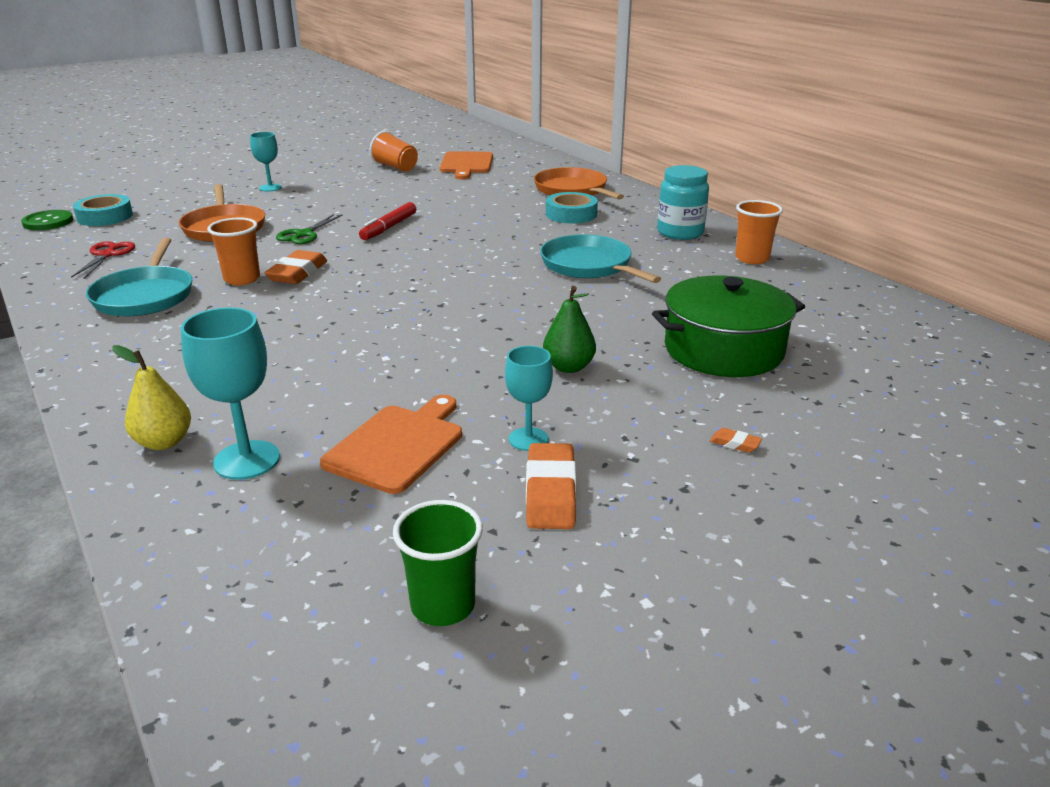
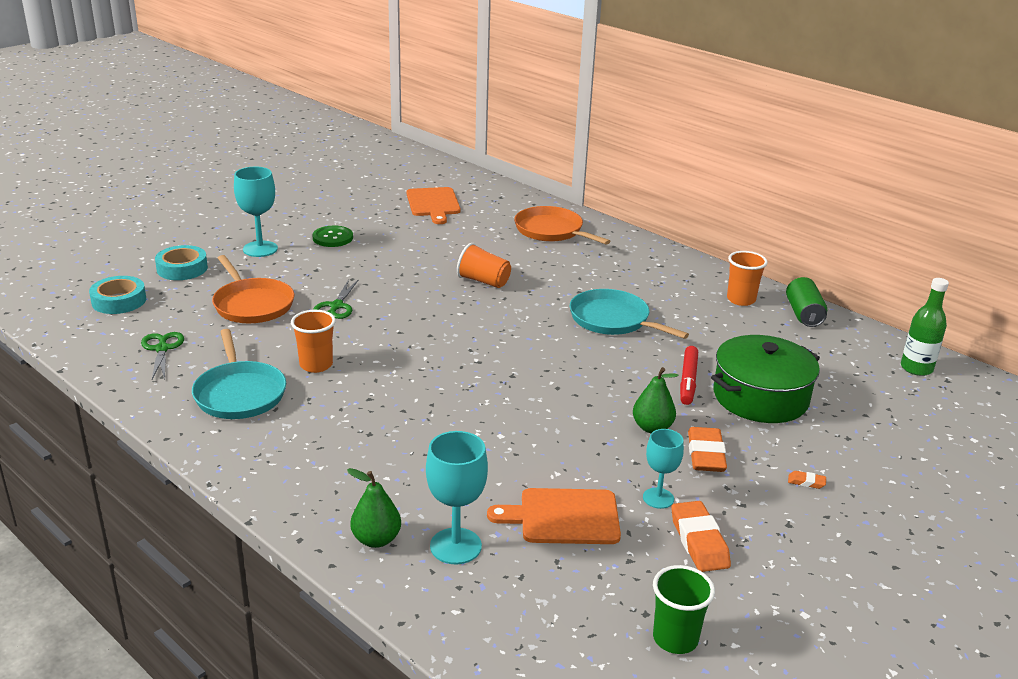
camera: 15 degrees left, 0 degrees up
green button [21,210,73,230] -> green button moved to [312,226,353,247]
red scissors [71,241,135,279] -> green scissors [141,332,184,380]
yellow pear [112,345,191,450] -> green pear [347,468,401,548]
turquoise goblet [250,132,282,192] -> turquoise goblet [234,167,278,257], size x1.55
orange eraser [264,250,327,284] -> orange eraser moved to [688,427,727,472]
orange cutting board [320,395,462,494] -> orange cutting board turned 105 degrees counterclockwise [487,488,621,544]
red marker [359,202,416,240] -> red marker moved to [680,346,698,405]
orange cup [370,131,418,172] -> orange cup moved to [457,243,511,288]
turquoise tape [546,192,598,224] -> turquoise tape moved to [155,245,208,280]
turquoise jar [657,165,709,240] -> none
none -> green can [786,277,827,327]
none -> green bottle [901,278,949,376]

